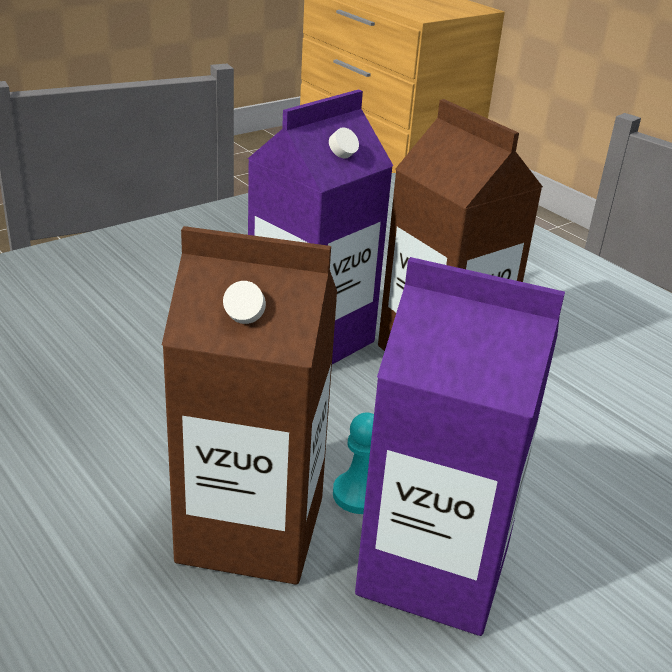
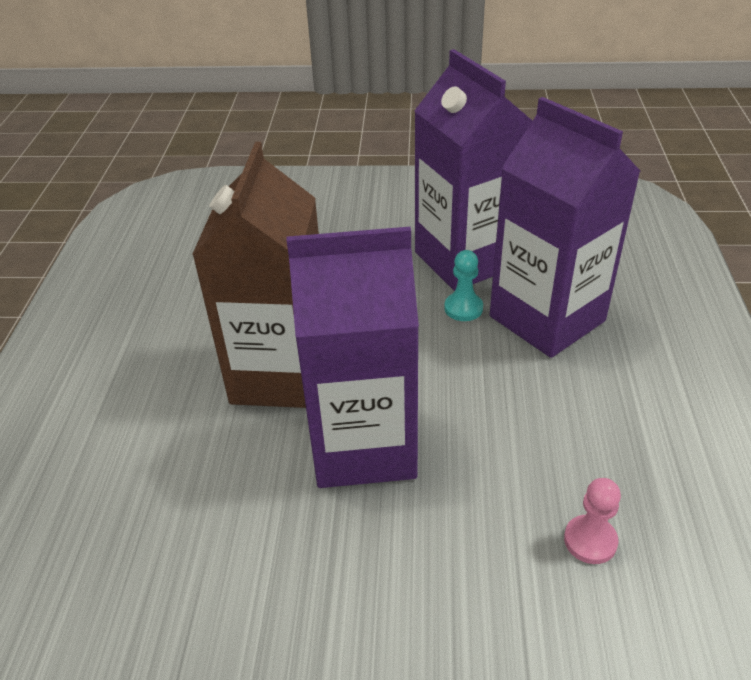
camera: 135 degrees left, 10 degrees up
brown carton [162,226,337,584] -> purple carton [490,97,641,358]
none -> pink pawn [564,478,621,564]

